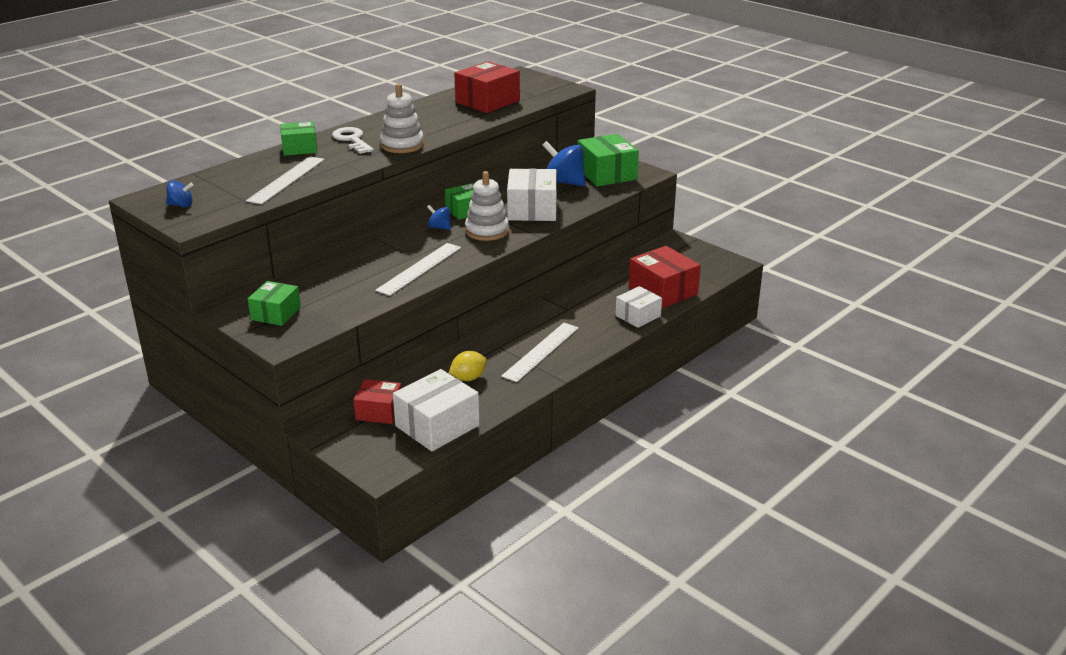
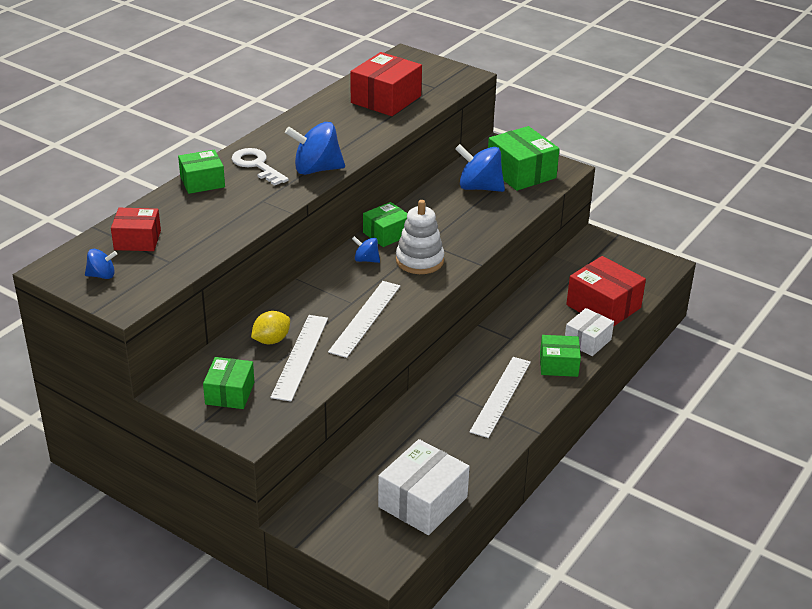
camera: 10 degrees left, 5 degrees up
white ruler [246,156,325,204] -> white ruler moved to [270,315,328,401]
red box [353,379,401,424] -> red box moved to [111,208,161,251]
white stacking toy [380,84,424,153] -> blue spinning top [285,122,345,175]
yellow lemon [449,351,487,381] -> yellow lemon moved to [251,311,290,344]
white box [507,168,557,221] -> none
none -> green box [540,335,581,377]

